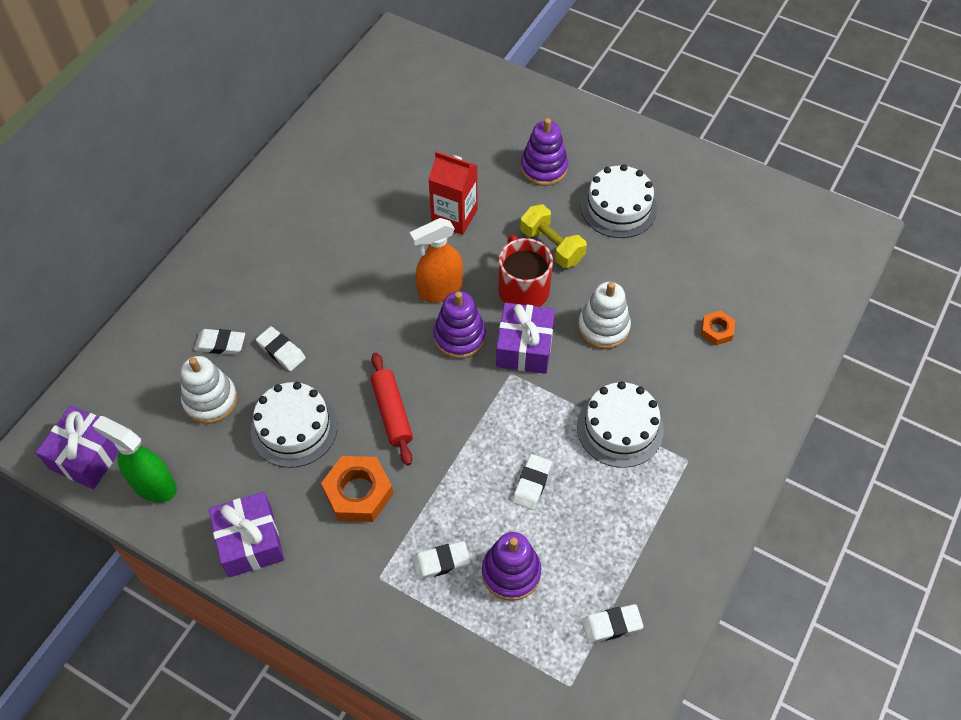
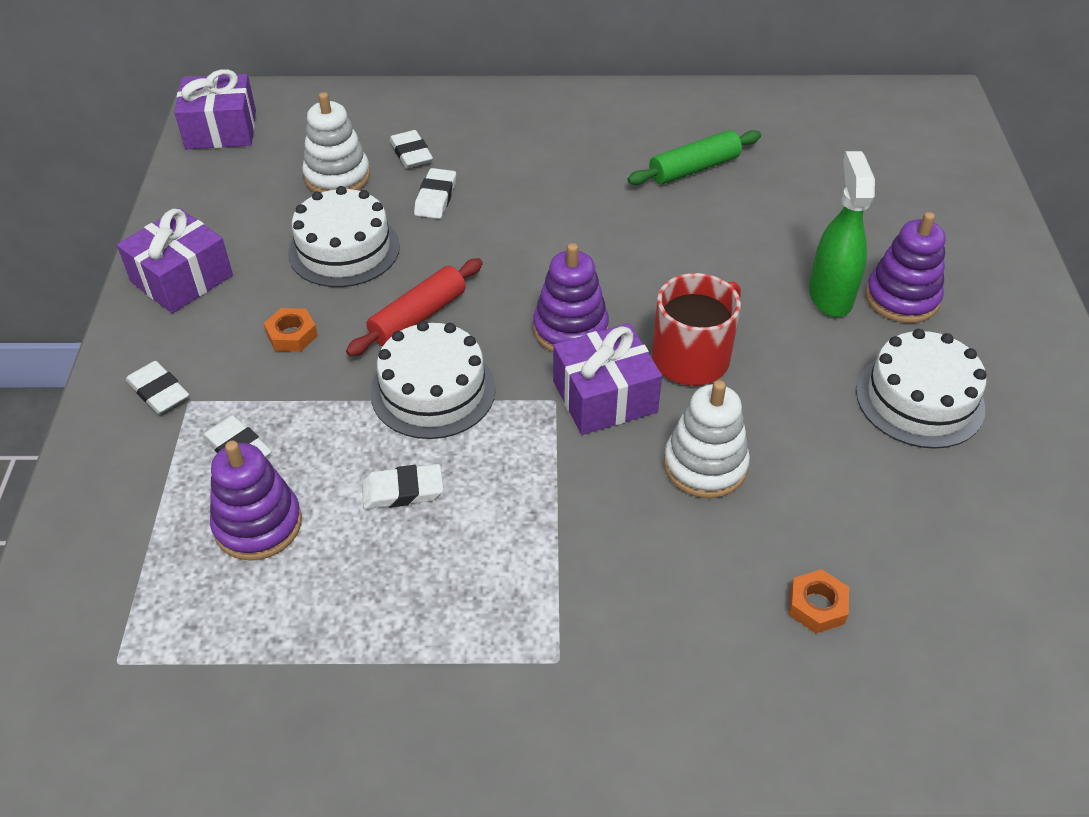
camera: 60 degrees right, 10 degrees down
green spray bottle [92,416,177,503] -> green spray bottle moved to [809,151,875,317]
orange nut [321,456,393,522] -> orange nut [264,308,318,352], size x0.55
orange spray bottle [410,218,463,303] -> none
red carton [428,151,478,235] -> none
yellow dumbbell [520,204,587,268] -> none
white cake [577,381,664,468] -> white cake moved to [371,321,496,439]
white eraser [581,604,644,643] -> white eraser moved to [126,361,189,414]
none -> green rolling pin [627,130,761,185]

